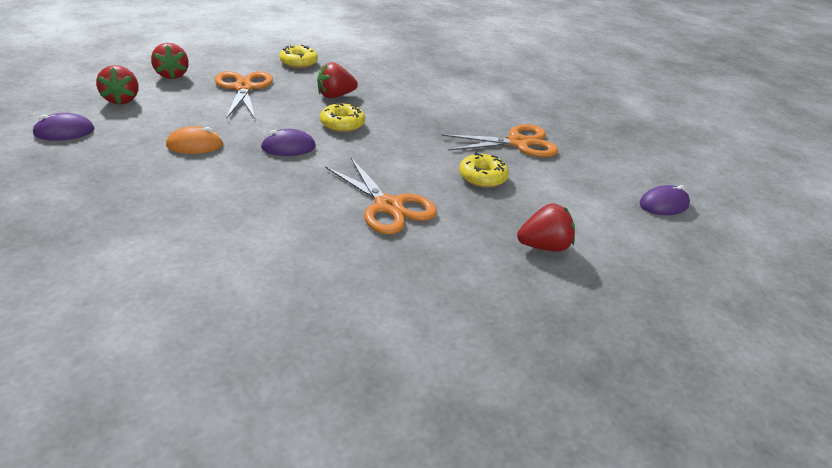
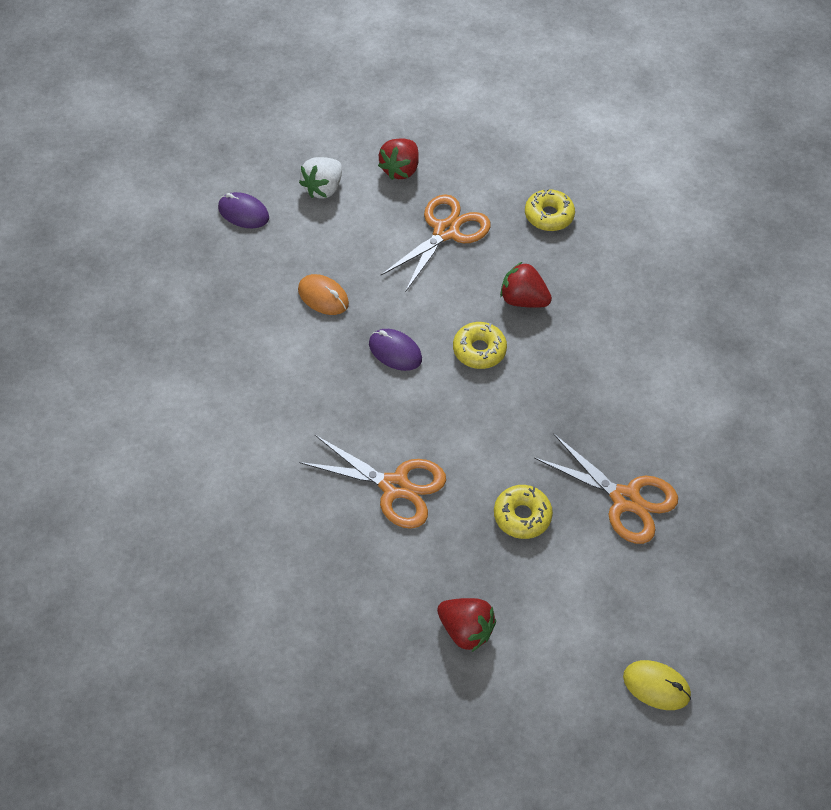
camera: 50 degrees right, 20 degrees up
red strawberry [96,65,138,105] -> white strawberry [299,157,342,198]
orange scissors [325,158,437,234] -> orange scissors turned 75 degrees counterclockwise [299,435,446,529]
purple mouse [640,185,690,215] -> yellow mouse [623,660,691,710]

